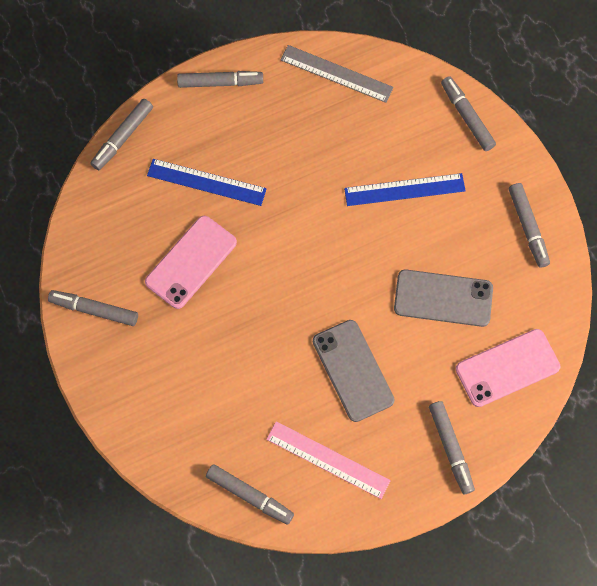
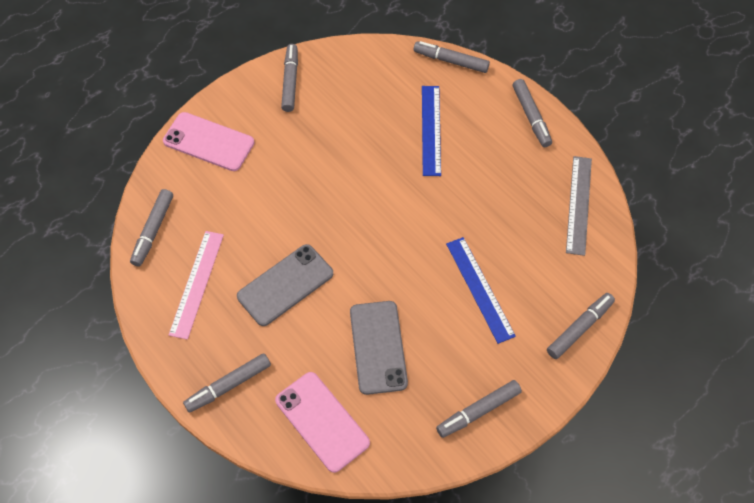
camera: 75 degrees right, 10 degrees down
pink phone [145,216,237,309] -> pink phone moved to [163,112,254,171]

